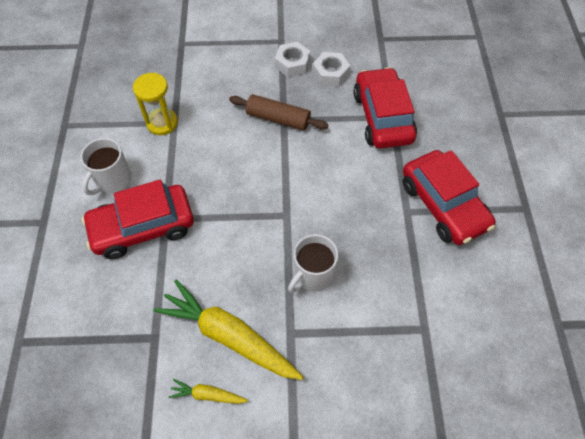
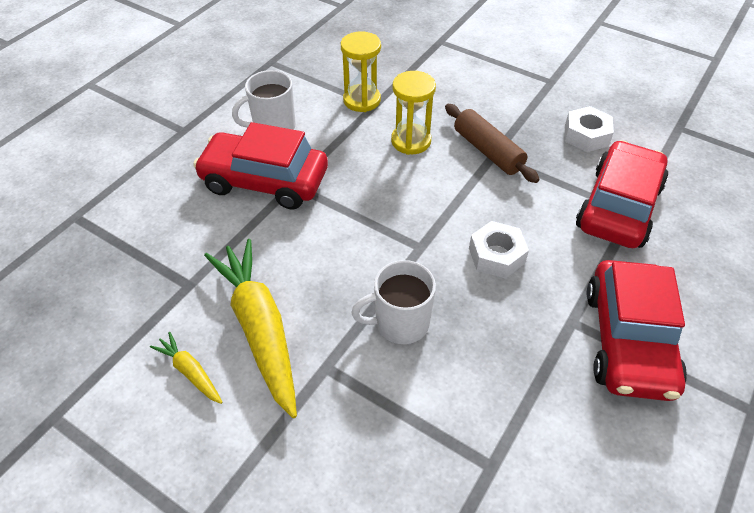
camera: 35 degrees right, 10 degrees down
white nut [275,42,311,77] -> white nut moved to [469,221,529,278]
none -> yellow hourglass [391,71,436,155]

